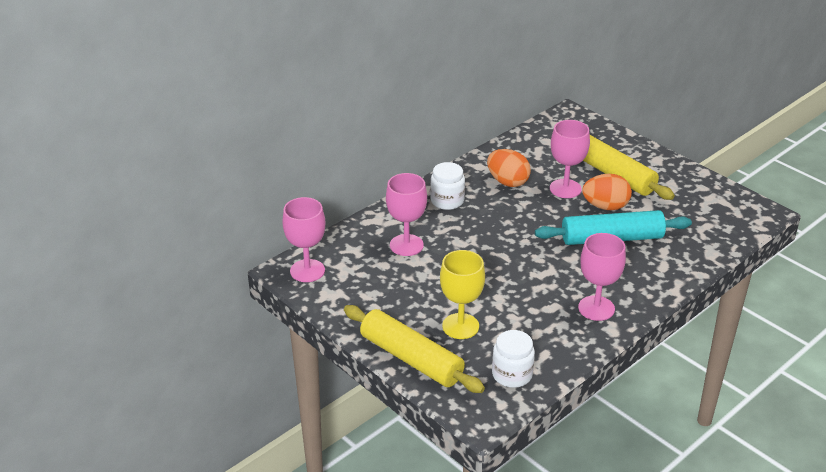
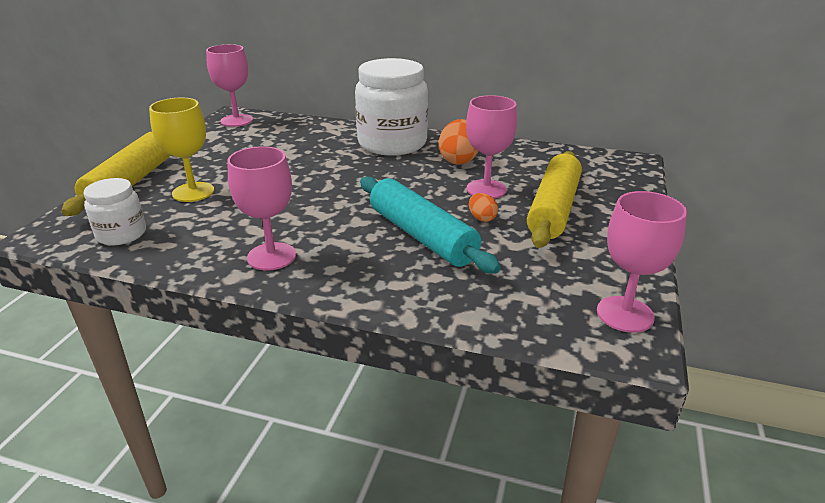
camera: 60 degrees right, 5 degrees down
pink goblet [386,173,427,256] -> pink goblet moved to [597,191,687,333]
white jar [430,162,465,210] -> white jar [355,58,428,156], size x1.91
orange egg [582,174,632,210] -> orange egg [469,193,498,222], size x0.54

